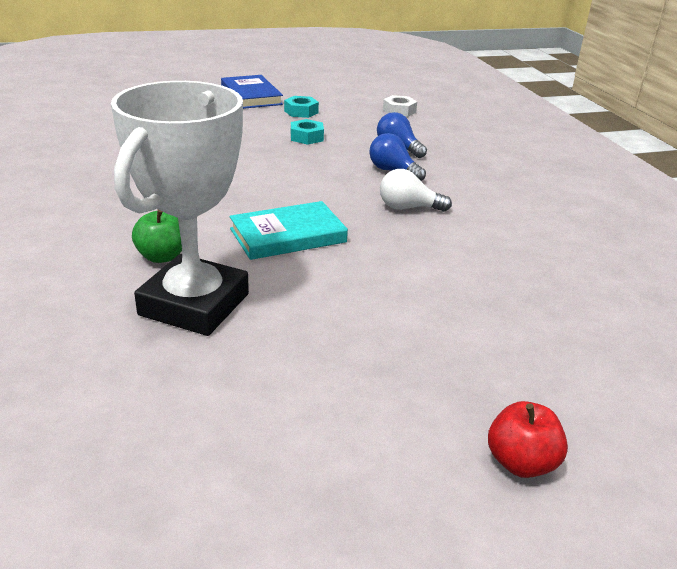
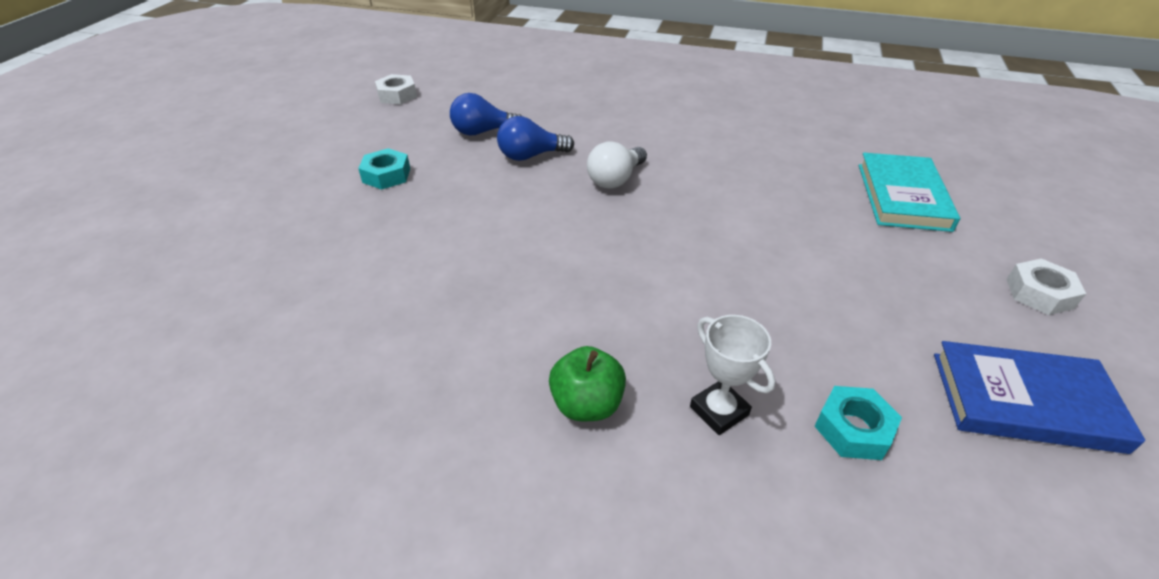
camera: 55 degrees left, 10 degrees up
white trophy [111,81,249,336] -> white trophy [690,315,775,435], size x0.40
blue book [221,75,283,109] -> blue book moved to [934,341,1145,454]
turquoise book [230,201,348,260] -> turquoise book moved to [859,153,960,232]
turquoise nut [284,96,319,118] -> turquoise nut moved to [815,386,902,460]
red apple [488,401,568,478] -> white nut [1007,259,1086,315]

